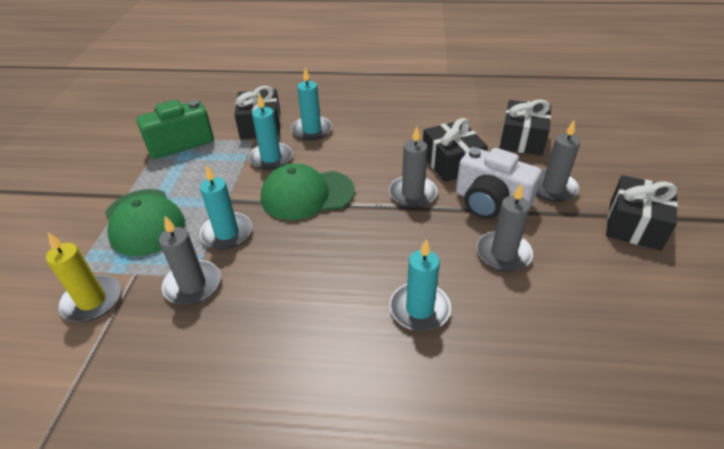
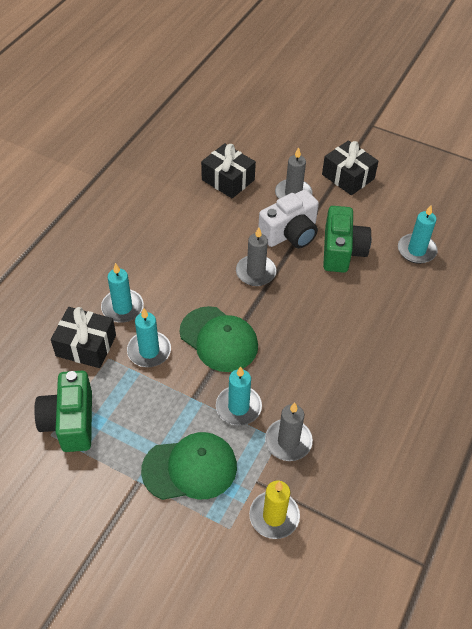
camera: 70 degrees left, 10 degrees up
green cap [261,164,355,220] -> green cap turned 60 degrees counterclockwise [180,306,258,372]
turquoise candle [390,239,451,331] -> turquoise candle moved to [398,205,438,264]
black gift [423,118,488,182] -> none
grey candle [476,183,533,272] -> green camera [323,206,371,273]

